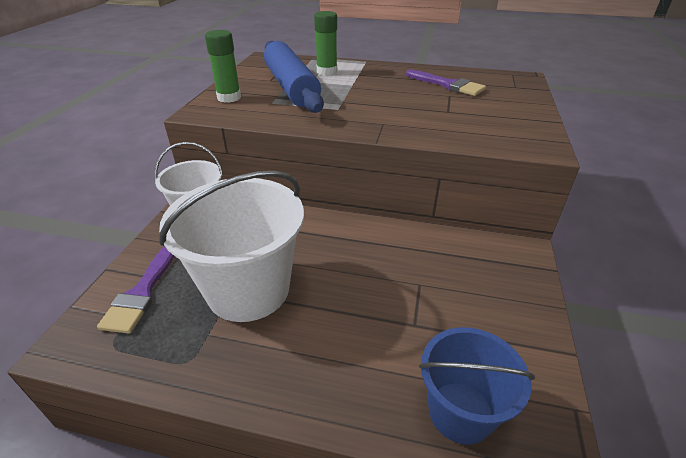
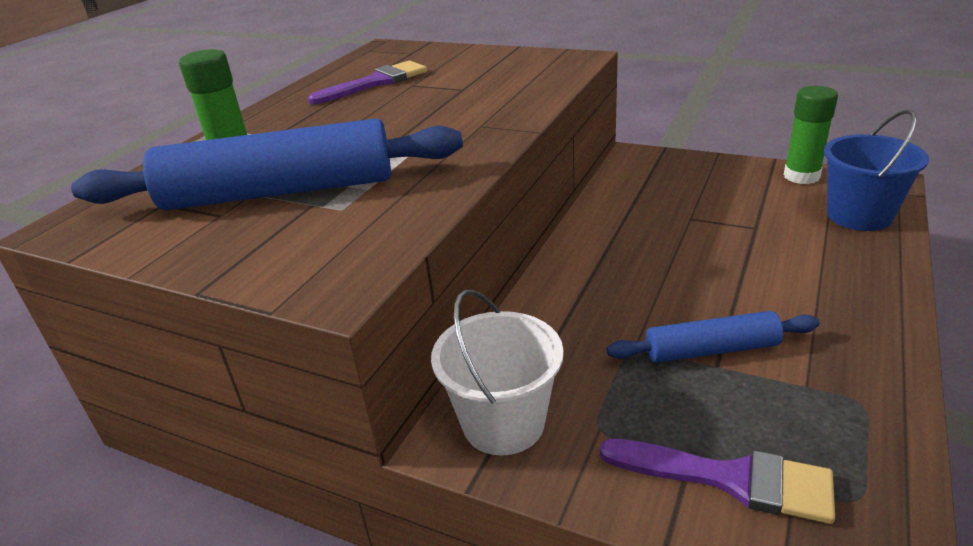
camera: 75 degrees left, 5 degrees down
white bucket [159,171,304,322] -> blue rolling pin [607,311,820,363]
green glue stick [205,30,241,103] -> green glue stick moved to [784,86,838,184]

